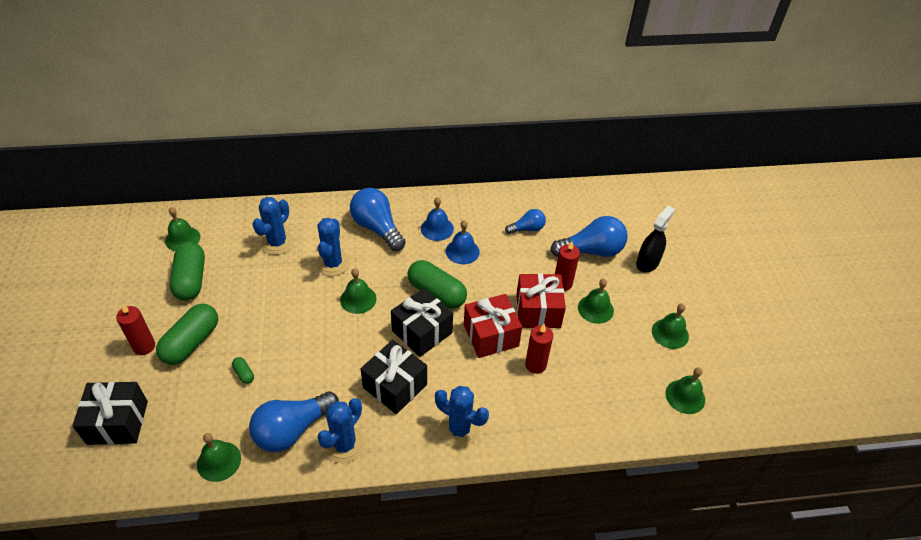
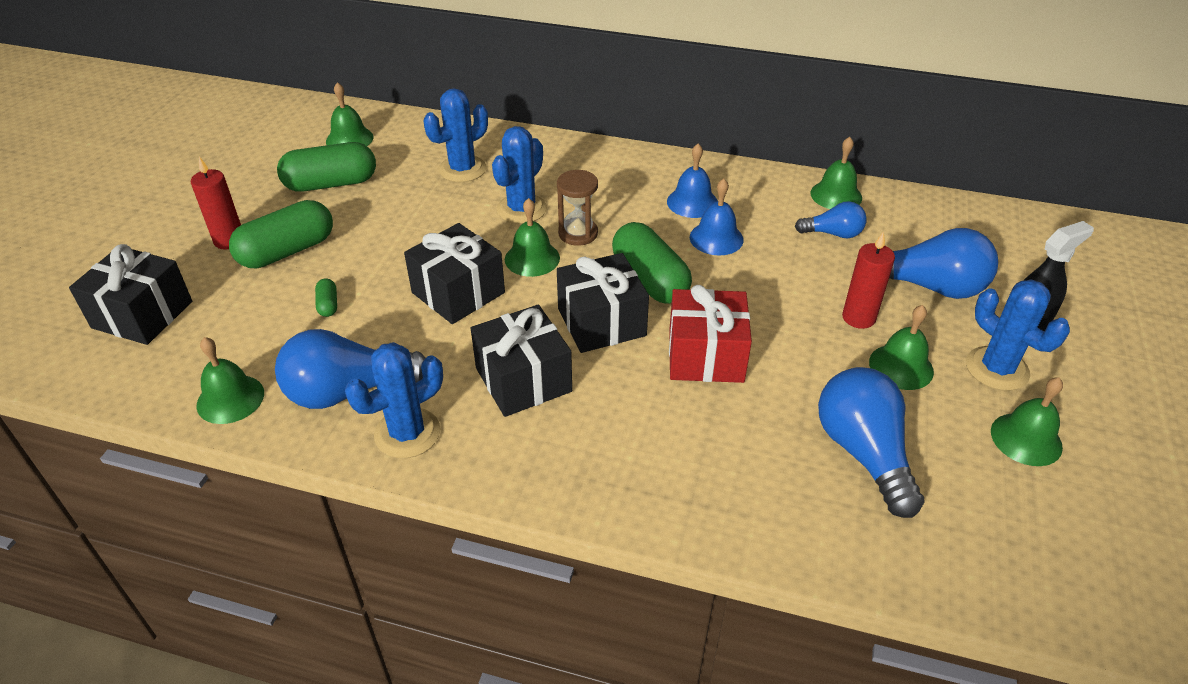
camera: 25 degrees right, 5 degrees down
green capsule [170,242,205,301] -> green capsule turned 60 degrees clockwise [277,142,376,192]
blue light bulb [350,188,406,251] -> blue light bulb moved to [818,367,925,518]
blue cactus [435,386,489,447] -> blue cactus moved to [966,279,1070,391]
red gift [516,273,566,328] -> none
red candle [525,324,553,374] -> none
green bell [665,367,705,414] -> green bell moved to [811,137,862,209]
none -> black gift [404,223,505,324]
none -> brown hourglass [557,170,598,246]

